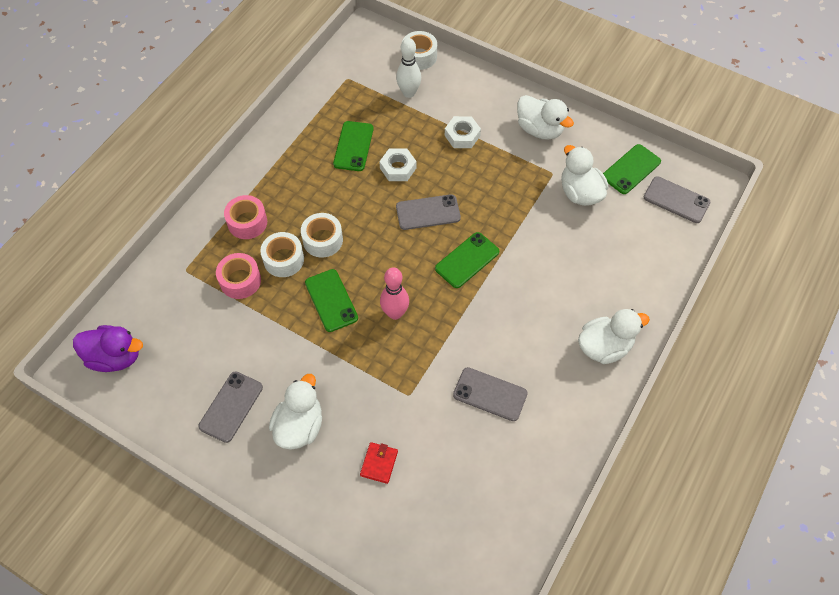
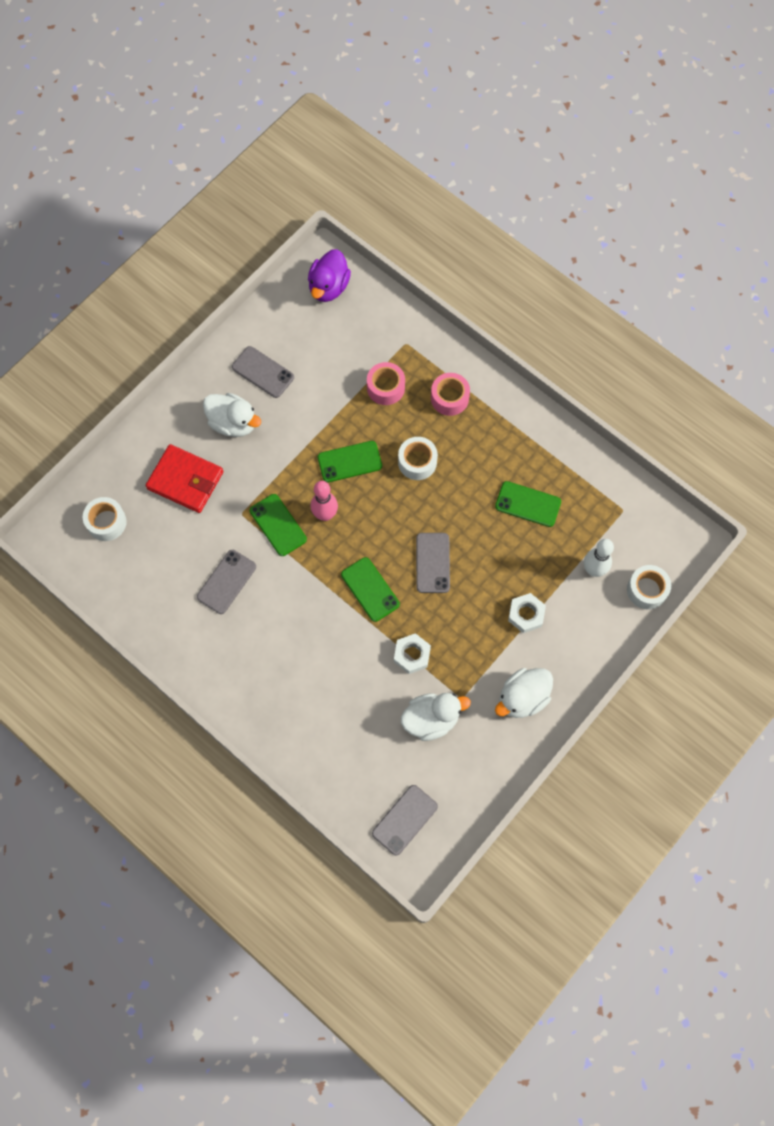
camera: 100 degrees right, 10 degrees up
white tape [260,232,304,277] -> white tape moved to [83,497,127,541]
red wallet [360,442,398,484] -> red wallet [146,444,223,513], size x2.03
white nut [379,148,417,181] -> white nut moved to [394,633,431,674]
white duck [578,309,650,364] -> none
green phone [603,144,661,194] -> green phone moved to [250,494,307,556]

